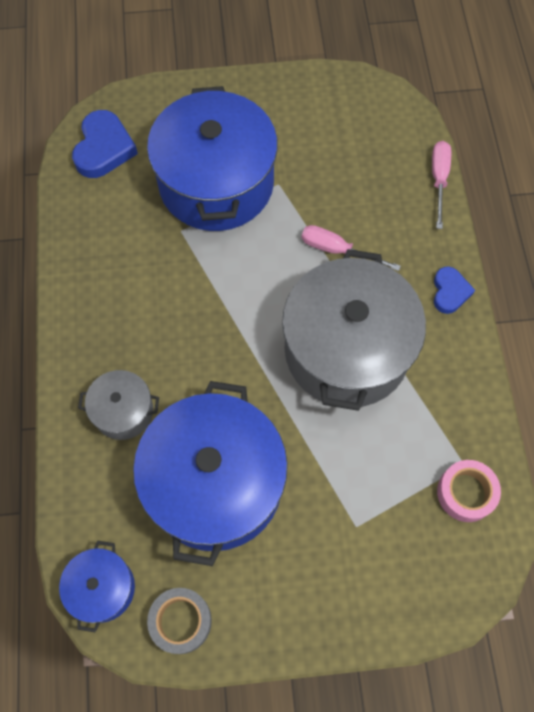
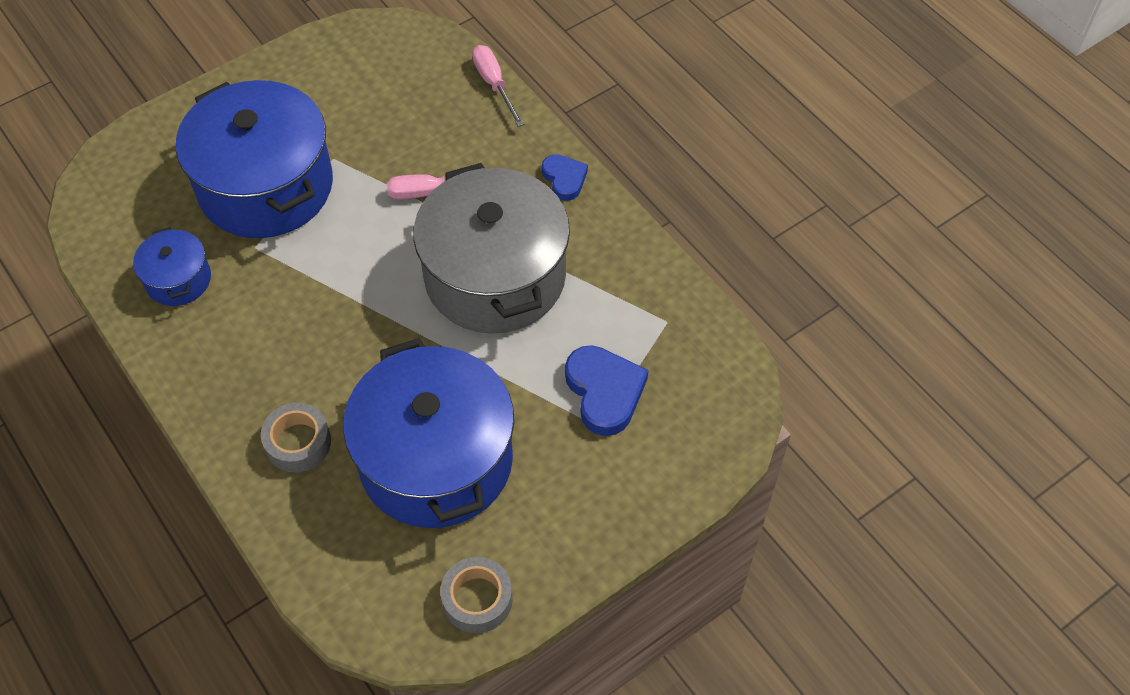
camera: 30 degrees left, 10 degrees down
blue pot [59,541,135,632] -> blue pot moved to [133,227,211,306]
blue heart [72,110,138,178] -> blue heart moved to [565,345,648,436]
grey pot [78,370,159,440] -> grey tape [261,403,331,473]
pink tape [437,460,501,522] -> none

